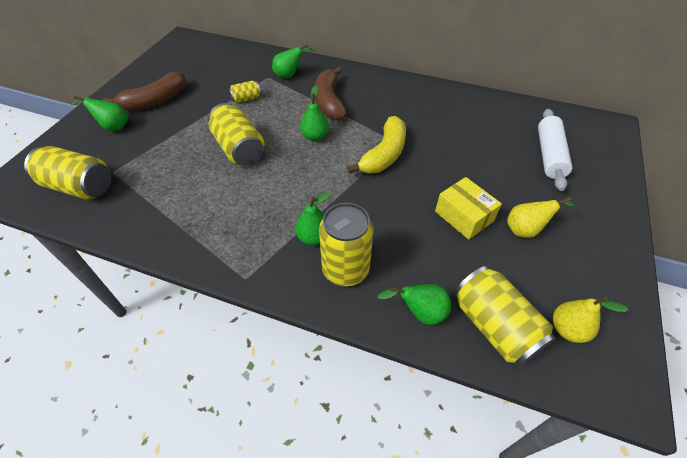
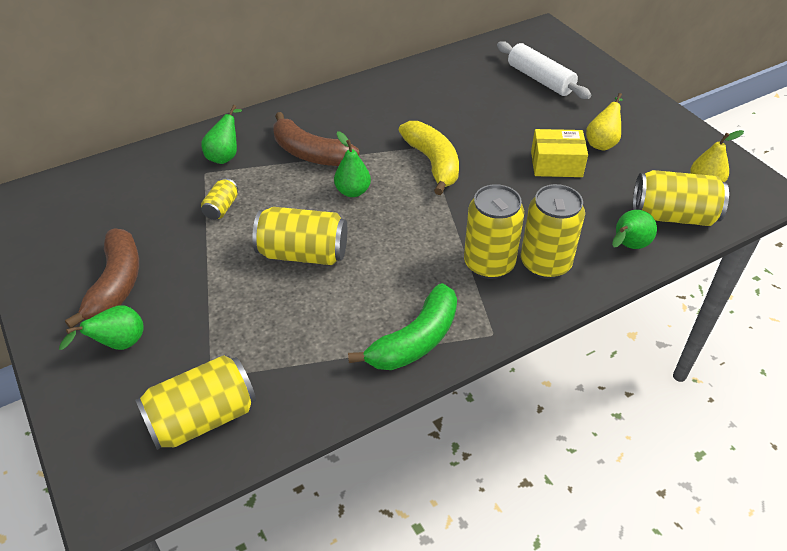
camera: 50 degrees left, 5 degrees down
green pear [295,192,331,246] -> yellow can [464,184,524,279]
none -> green banana [348,283,457,370]

